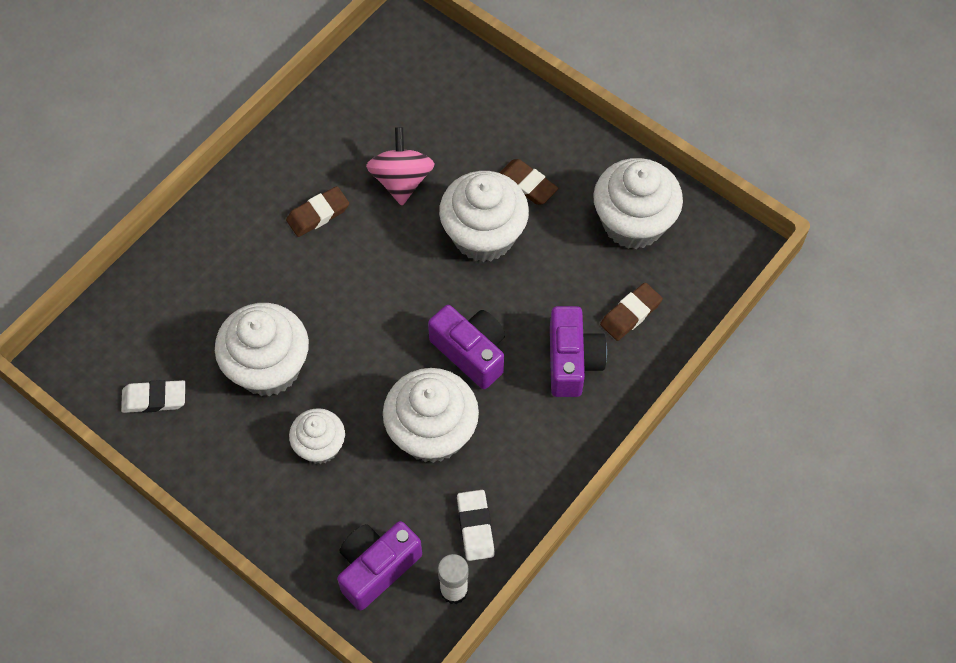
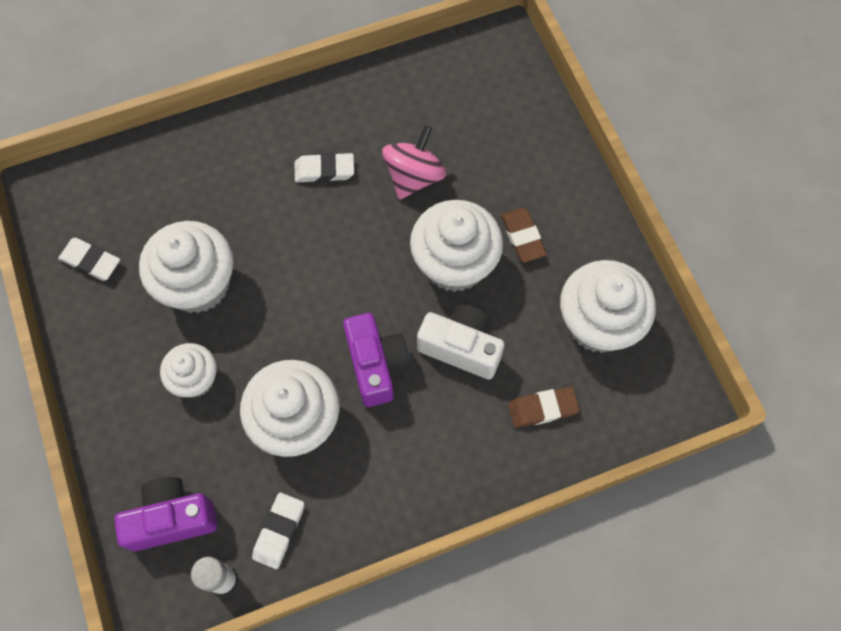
camera: 30 degrees right, 5 degrees up
brown eraser [286,186,349,237] -> white eraser [295,153,354,183]
purple camera [550,306,607,397] -> none
none -> white camera [417,304,505,380]

